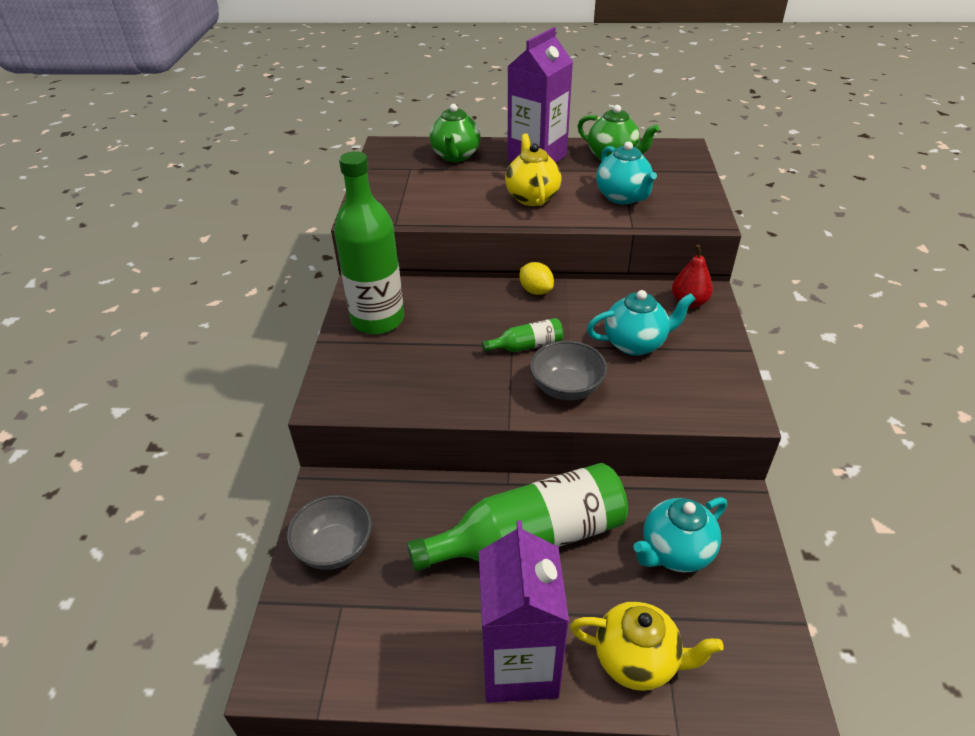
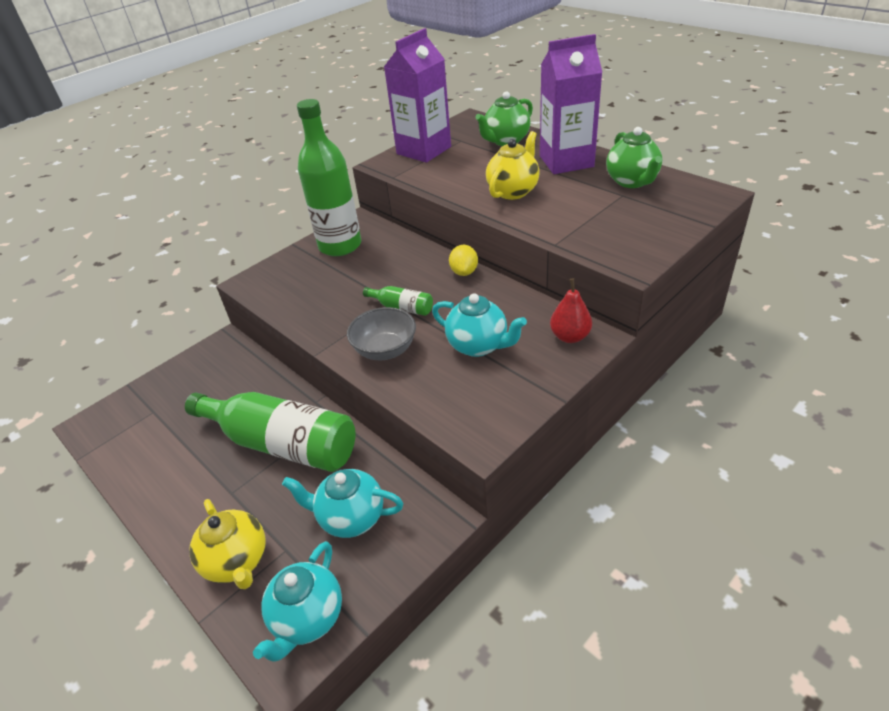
camera: 45 degrees right, 0 degrees up
grey bowl [287,495,372,570] -> none
purple carton [479,520,569,703] -> purple carton moved to [384,28,451,163]
turquoise teapot [596,141,657,204] -> turquoise teapot moved to [253,541,342,662]

